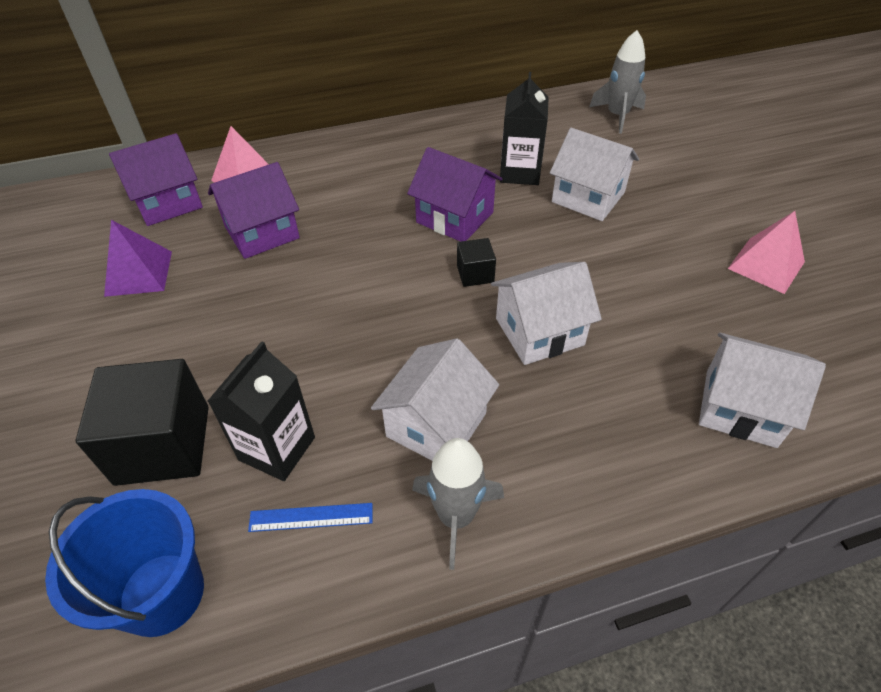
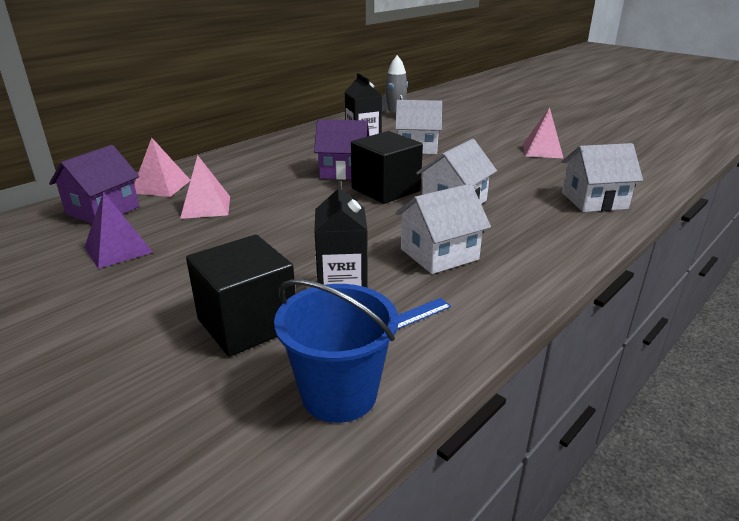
camera: 30 degrees left, 20 degrees down
purple house [208,162,300,259] -> pink pyramid [180,155,230,219]
white house [371,338,499,461] -> white house turned 60 degrees clockwise [395,184,491,274]
grey rocket [412,438,504,570] -> none
black cube [457,238,496,287] -> black cube [351,131,423,204], size x2.11

